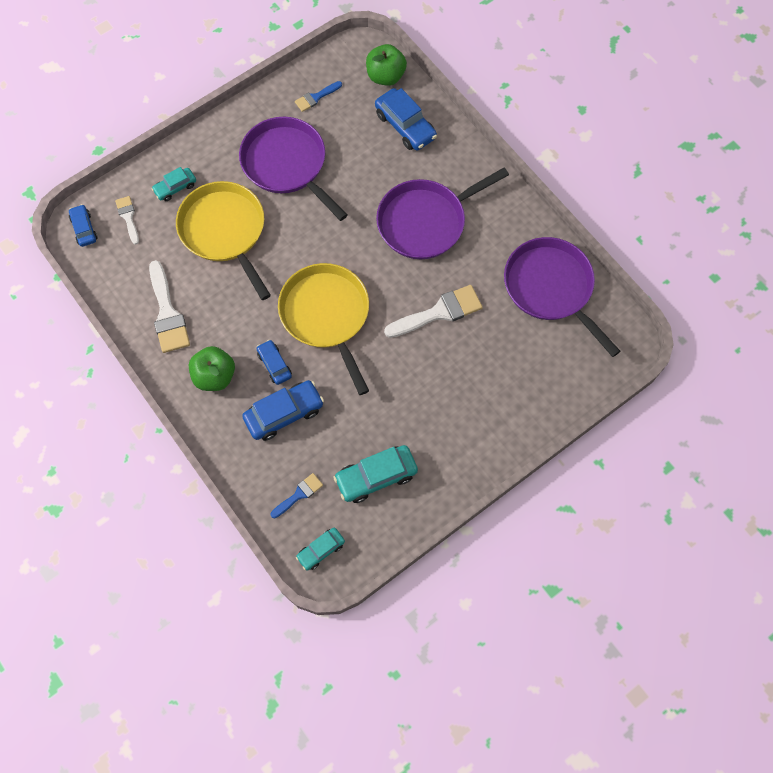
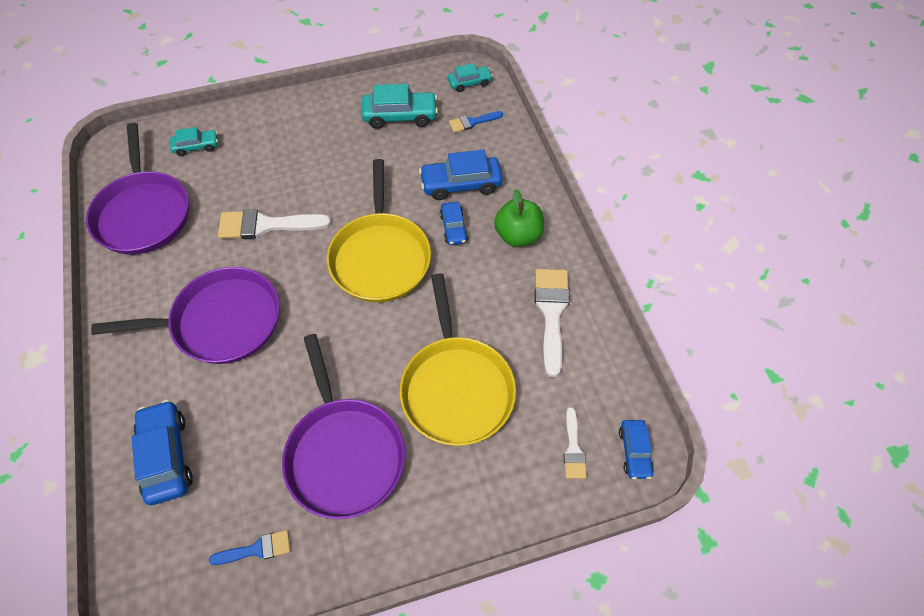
camera: 160 degrees left, 10 degrees down
turquoise car [152,167,196,201] -> turquoise car moved to [170,127,218,156]
green apple [366,44,407,86] -> none

